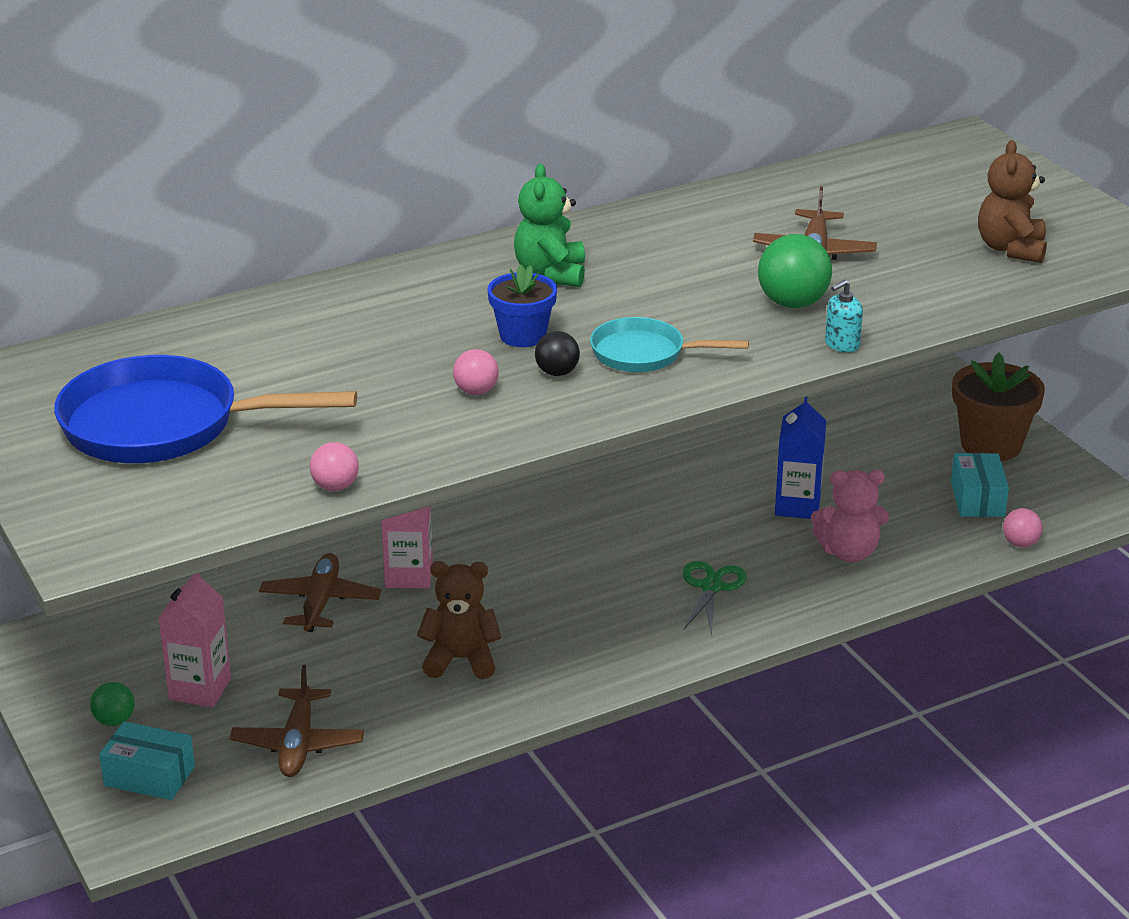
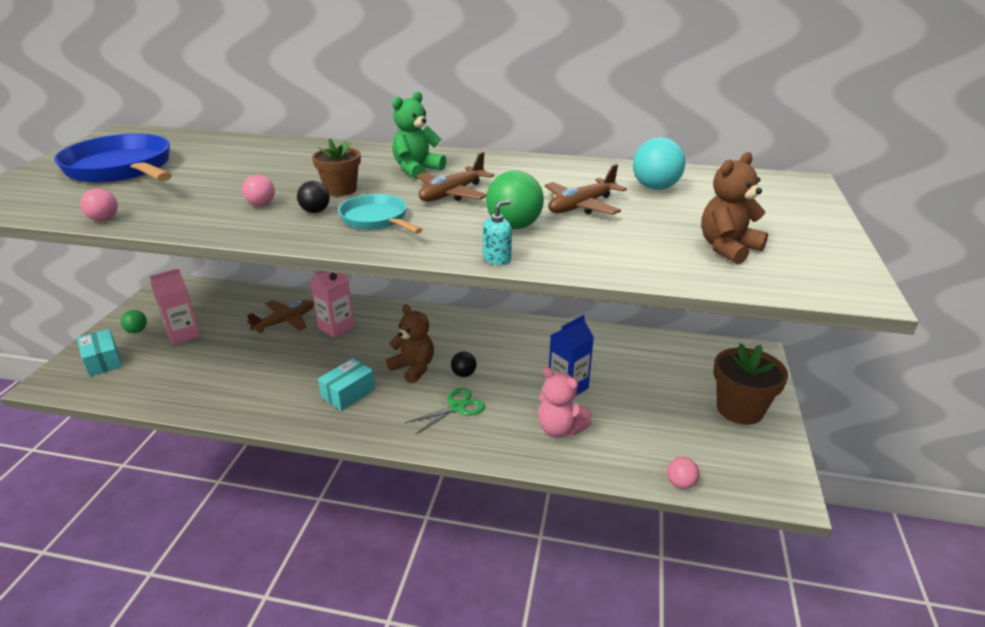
camera: 40 degrees right, 0 degrees up
brown plane [230,665,364,777] -> brown plane moved to [416,152,494,201]
brown teddy bear [417,561,501,679] -> brown teddy bear moved to [386,305,434,383]
blue flower pot [487,264,557,347] -> brown flower pot [312,138,361,196]
turquoise soap dispenser [825,279,863,352] -> turquoise soap dispenser turned 135 degrees clockwise [483,200,512,265]
turquoise box [951,453,1009,517] -> turquoise box moved to [318,358,375,411]
none -> black ball [451,352,476,377]
none -> turquoise ball [633,137,685,190]

